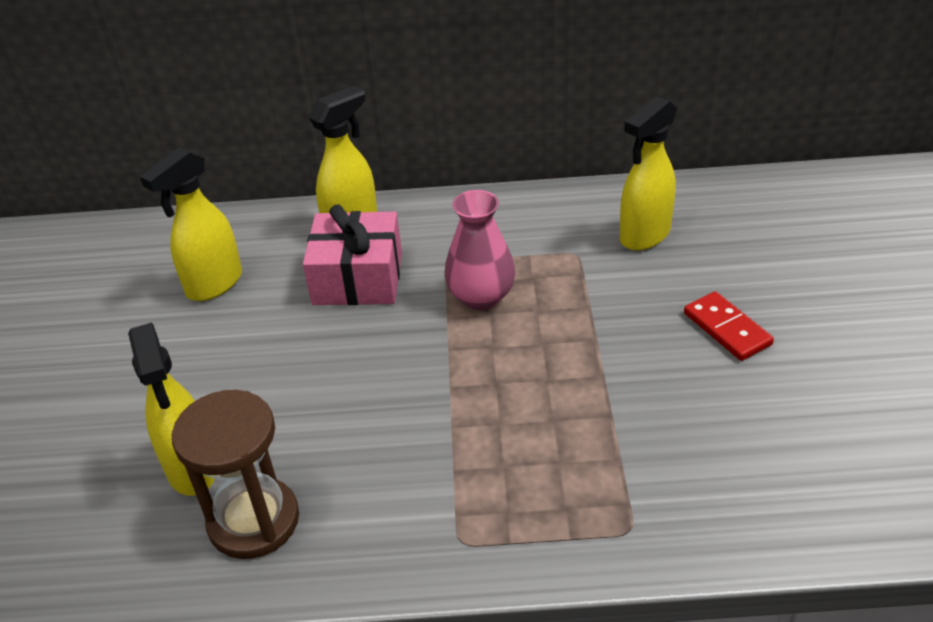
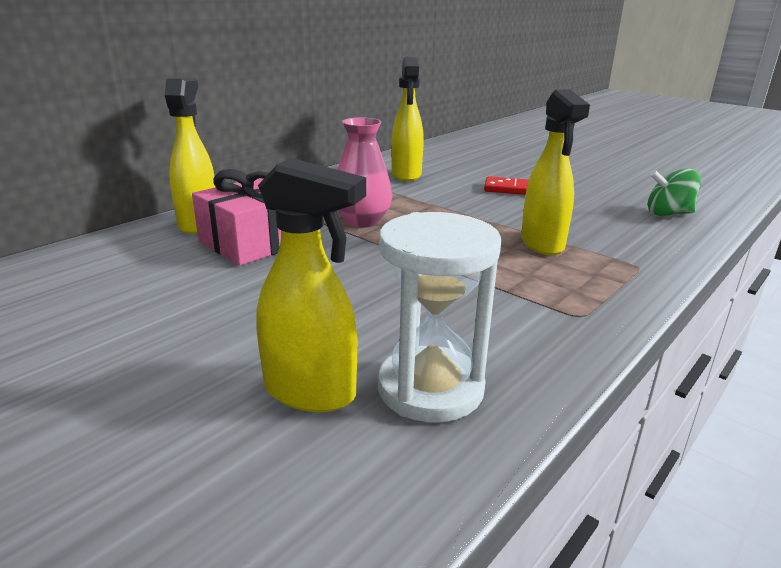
camera: 50 degrees left, 15 degrees down
yellow spray bottle [140,147,242,301] -> yellow spray bottle moved to [521,90,590,255]
brown hourglass [172,390,299,559] -> white hourglass [378,212,502,422]
none -> green spinning top [648,168,701,216]

